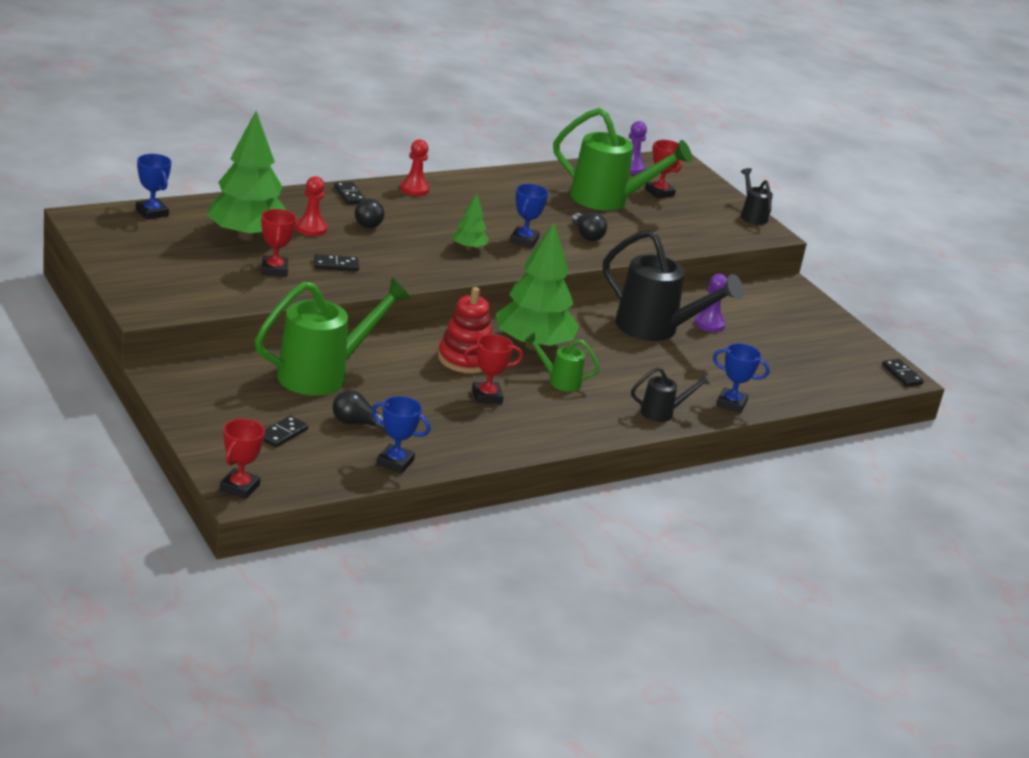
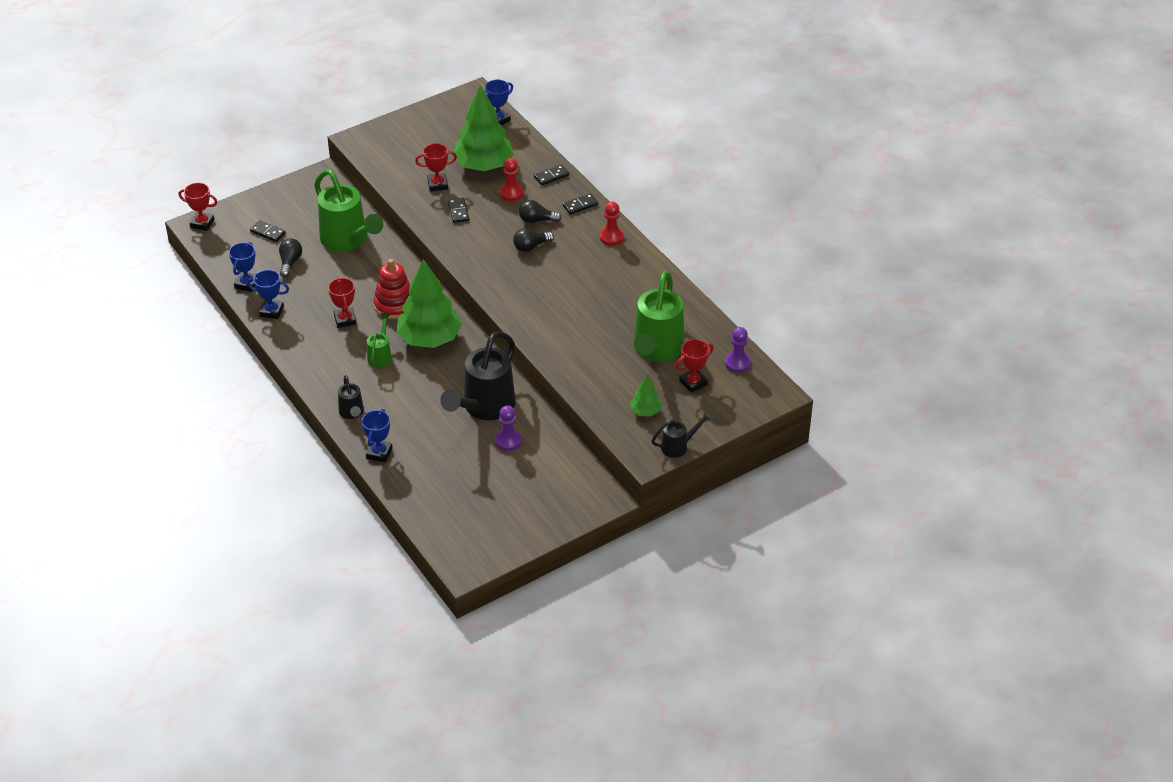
camera: 90 degrees right, 15 degrees up
green tree [452,194,489,250] -> green tree moved to [630,375,662,417]
blue trophy [510,184,548,248] -> blue trophy moved to [247,270,289,319]
black light bulb [572,212,607,241] -> black light bulb moved to [513,228,554,252]
black domino [882,359,924,387] -> black domino moved to [534,165,569,185]

